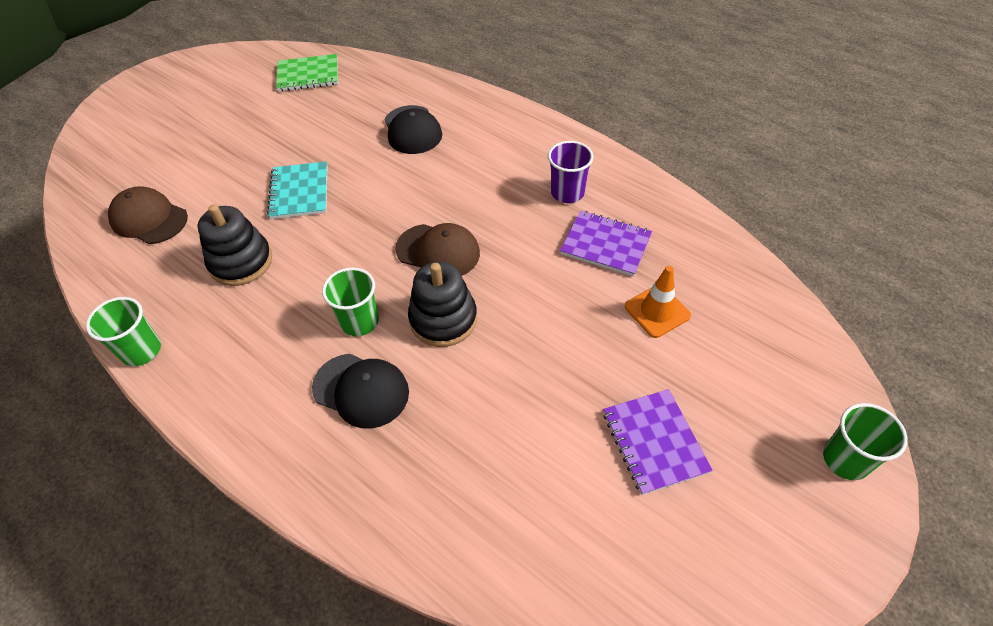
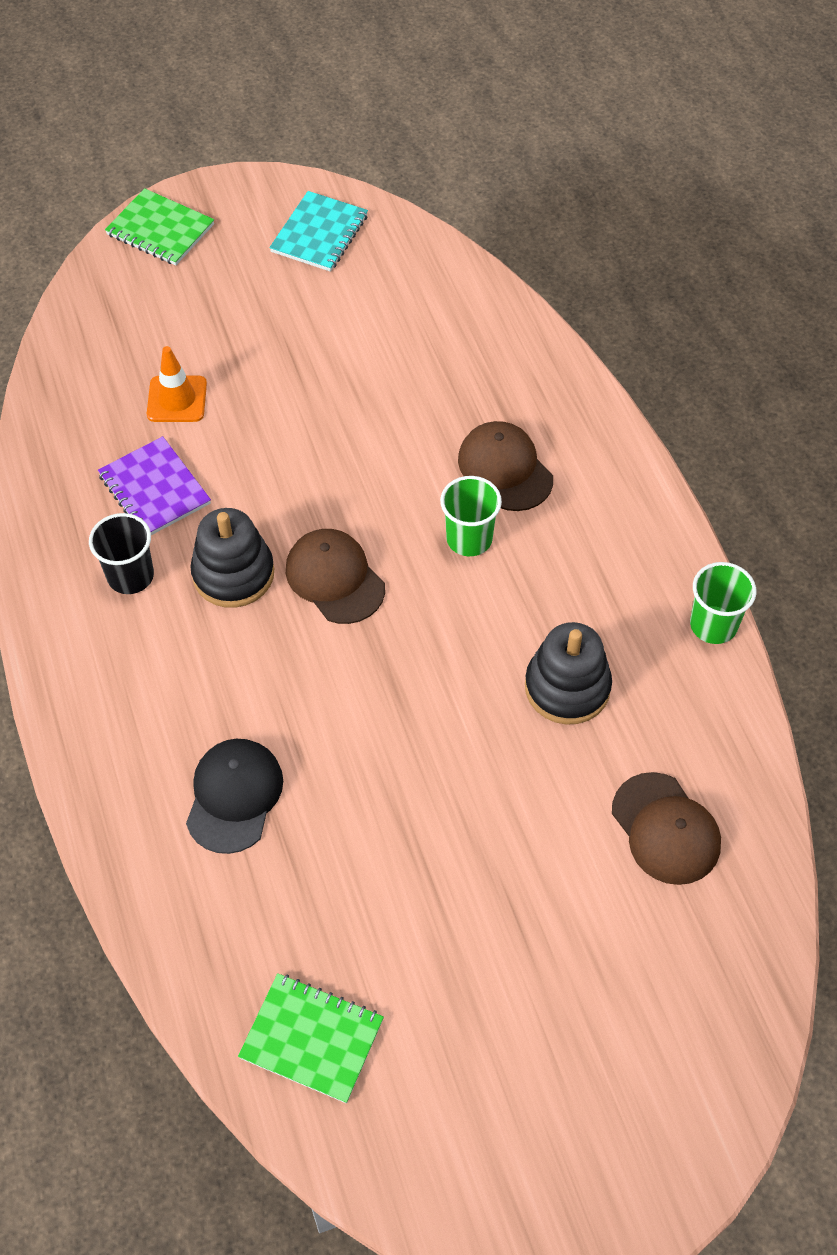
camera: 150 degrees left, 5 degrees up
turquoise notebook [267,161,327,219] -> turquoise notebook moved to [269,191,368,272]
black cap [312,354,409,429] -> brown cap [458,421,553,511]
black stacking toy [408,262,477,347] -> black stacking toy moved to [190,508,274,608]
purple cup [548,141,594,203] -> black cup [89,513,154,594]
purple notebook [603,389,713,495] -> none
green cup [823,403,908,480] -> green notebook [105,188,214,265]

